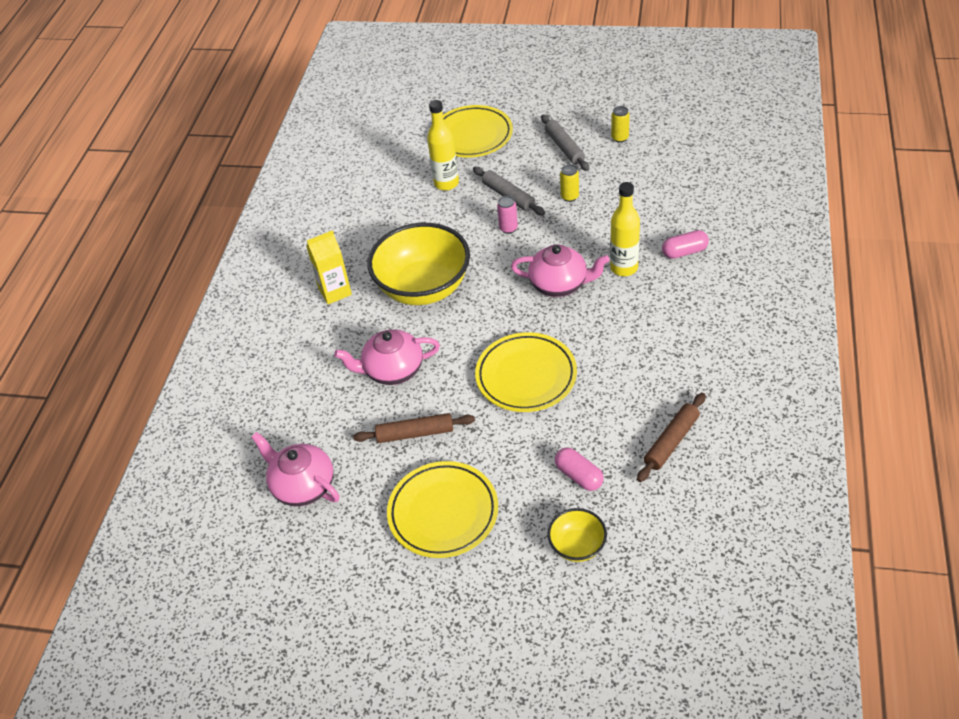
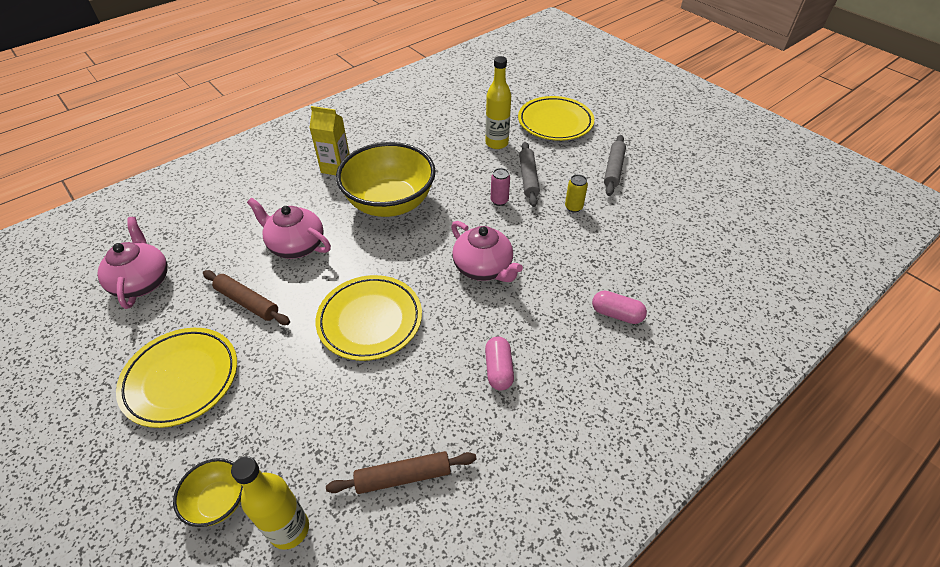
camera: 35 degrees right, 0 degrees up
pink capsule [555,448,604,491] -> pink capsule moved to [485,336,514,391]
yellow bottle [610,182,640,276] -> yellow bottle moved to [231,456,309,550]
yellow can [611,106,630,143] -> none

